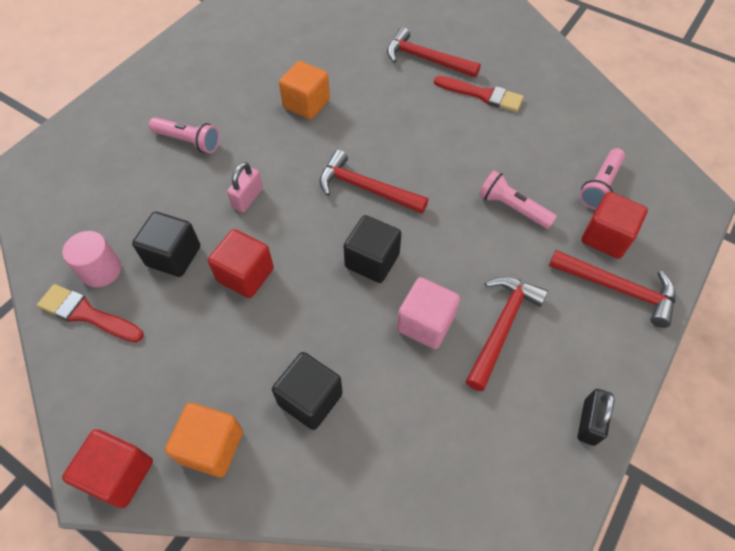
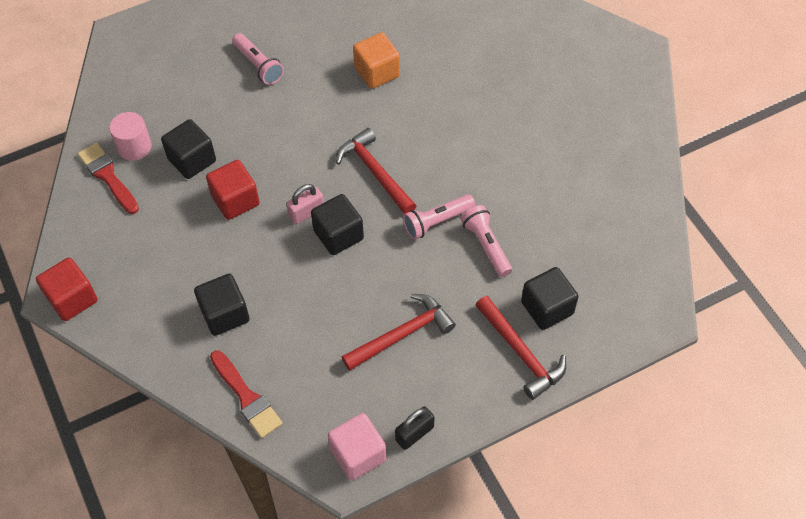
camera: 30 degrees right, 0 degrees up
orange cube [165,403,243,477] -> none
pink padlock [227,162,263,212] -> pink padlock moved to [286,184,324,224]
red hammer [387,27,481,78] -> none
pink cube [397,277,460,349] -> pink cube moved to [328,413,387,481]
red brush [434,76,524,112] -> red brush moved to [210,350,283,438]
pink flashlight [580,148,625,209] -> pink flashlight moved to [403,194,475,240]
red cube [581,192,648,259] -> black cube [521,267,579,330]

